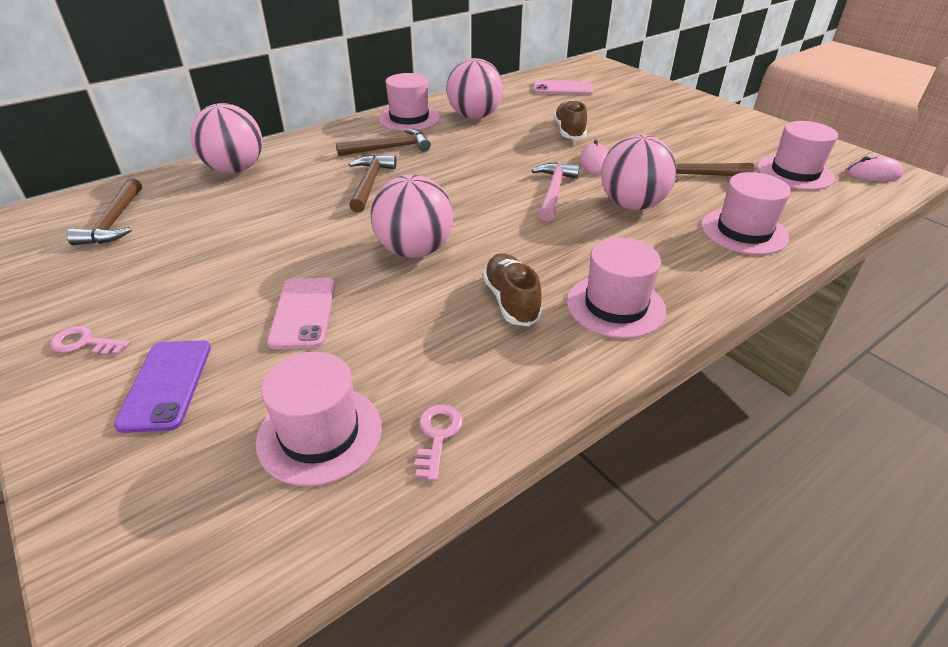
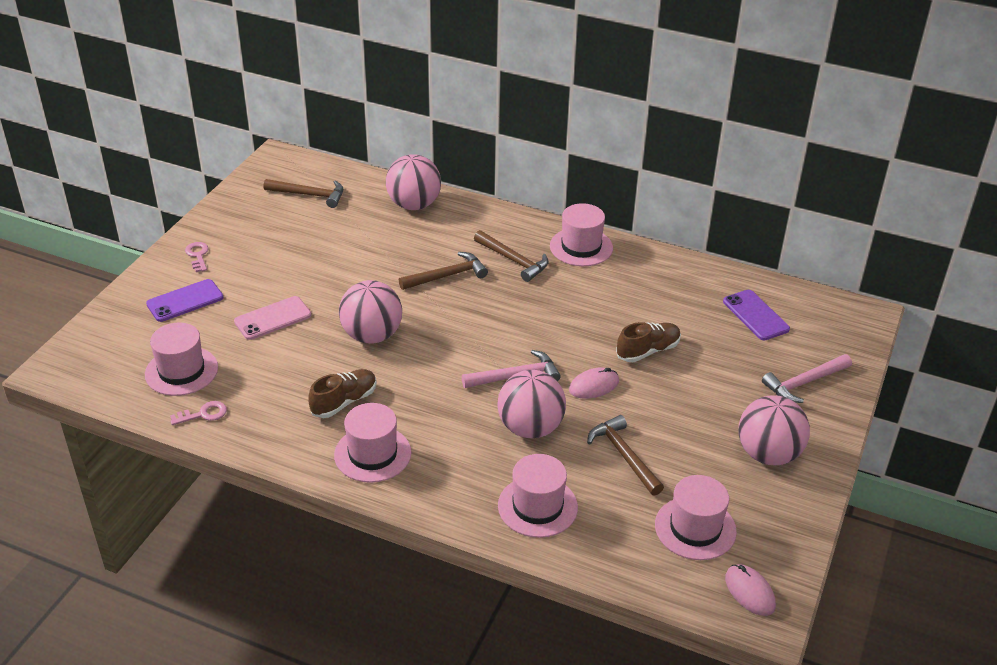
camera: 60 degrees right, 0 degrees up
brown hammer [67,178,142,245] -> brown hammer turned 135 degrees counterclockwise [264,179,343,208]
pink ball [447,58,503,119] -> pink ball moved to [739,395,810,465]
pink phone [534,80,593,95] -> purple phone [723,290,790,340]
none -> pink hammer [762,354,852,403]

